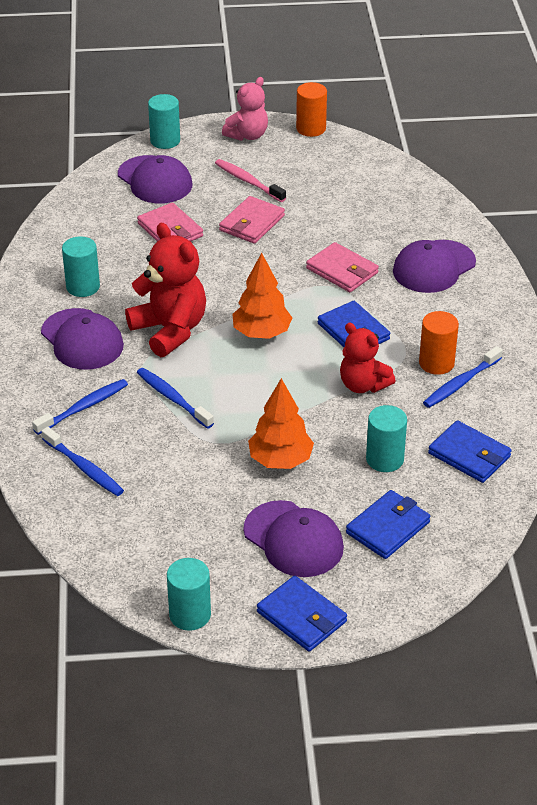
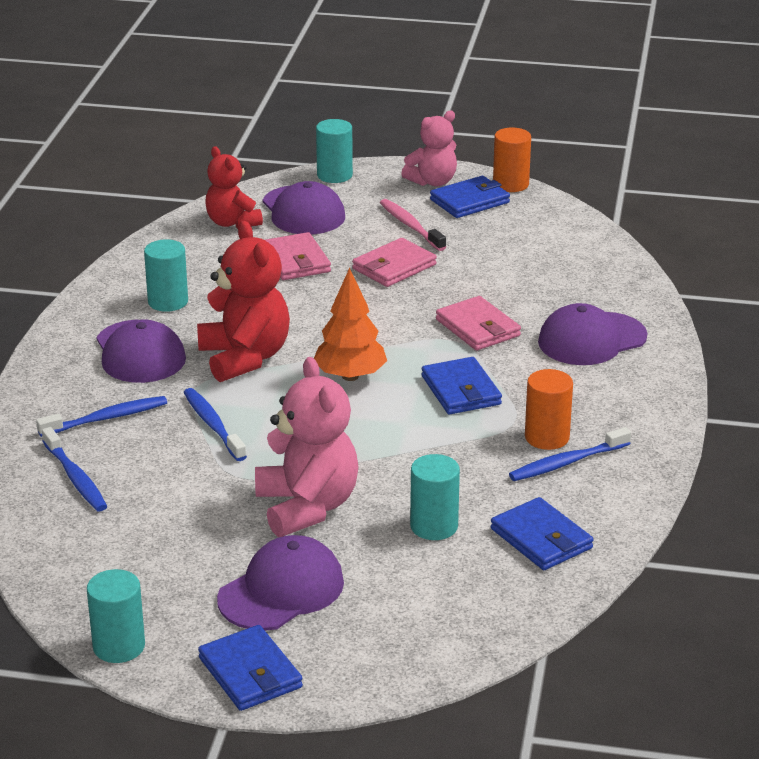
camera: 15 degrees right, 10 degrees down
purple cap [243,500,344,577] -> purple cap turned 105 degrees counterclockwise [217,535,344,631]
orange tree [248,378,314,469] -> pink teddy bear [255,357,359,537]
red teddy bear [340,323,395,393] -> red teddy bear moved to [205,146,263,229]
blue wallet [346,490,430,559] -> blue wallet moved to [430,176,510,218]

